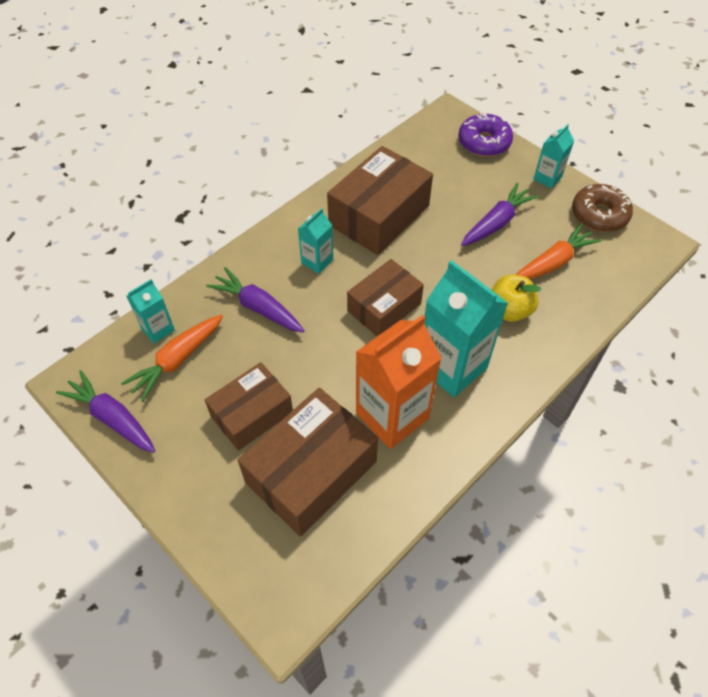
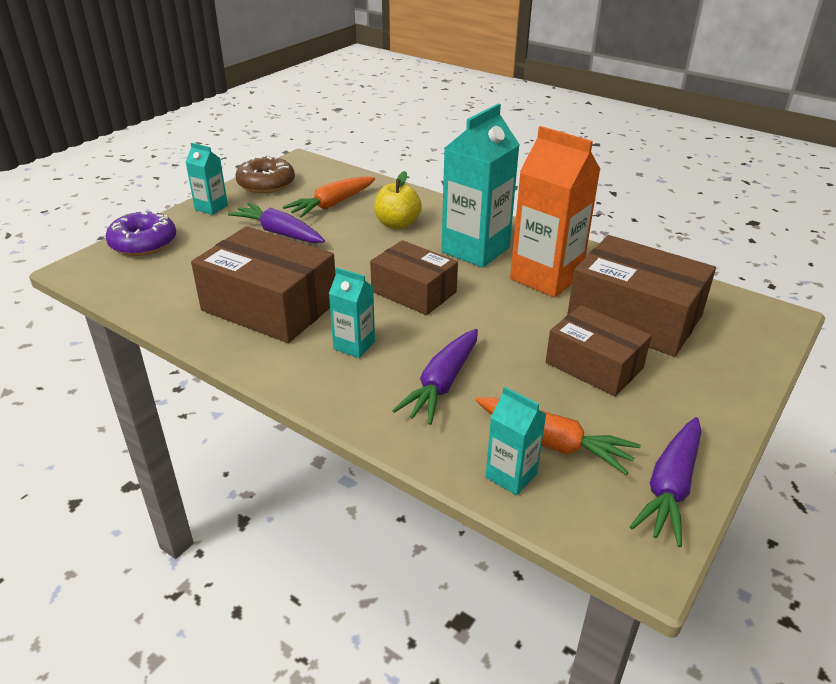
camera: 100 degrees left, 20 degrees down
orange carrot [516,224,602,279] -> orange carrot turned 90 degrees counterclockwise [283,176,375,218]

